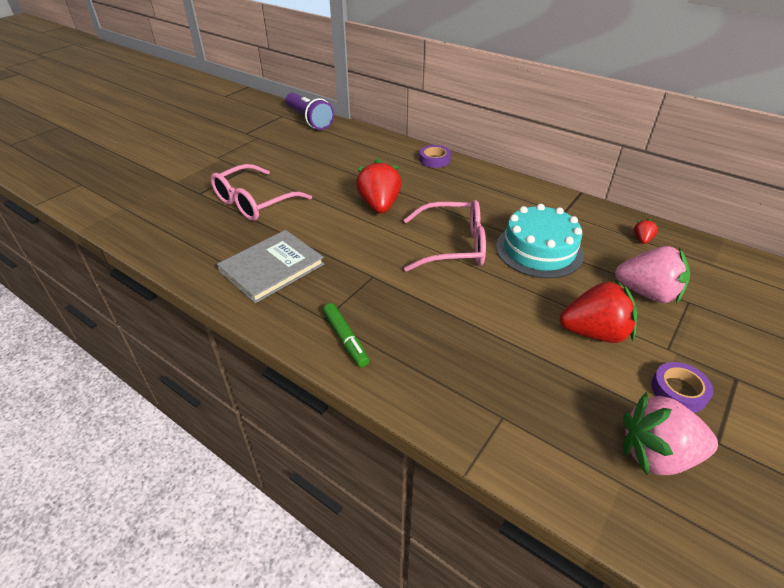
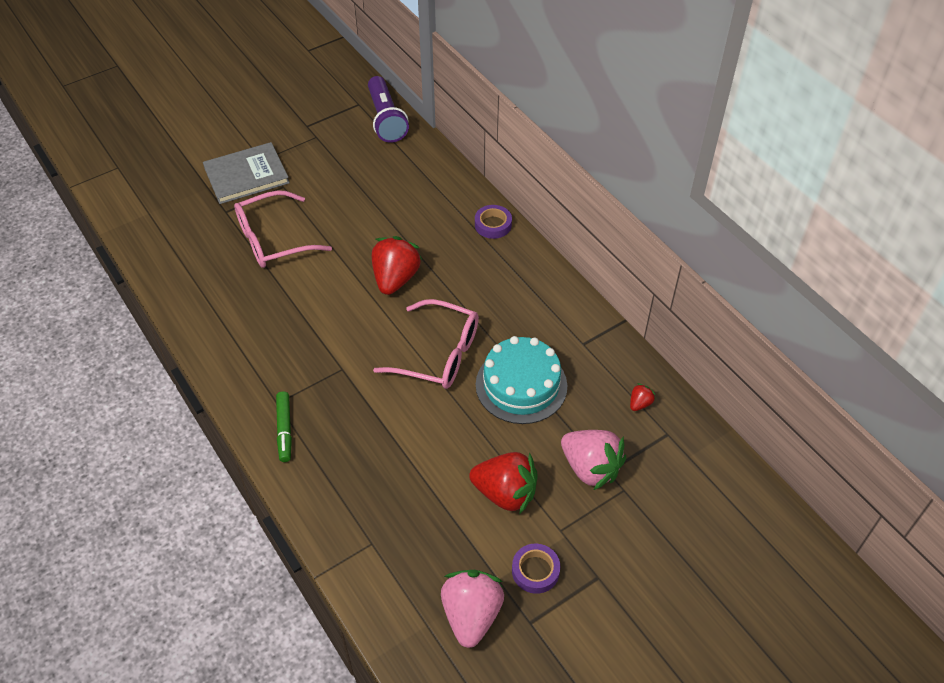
camera: 20 degrees right, 10 degrees up
grey book [217,230,324,303] -> grey book moved to [203,142,290,204]
pink strawberry [623,392,718,476] -> pink strawberry turned 75 degrees clockwise [441,570,504,648]

